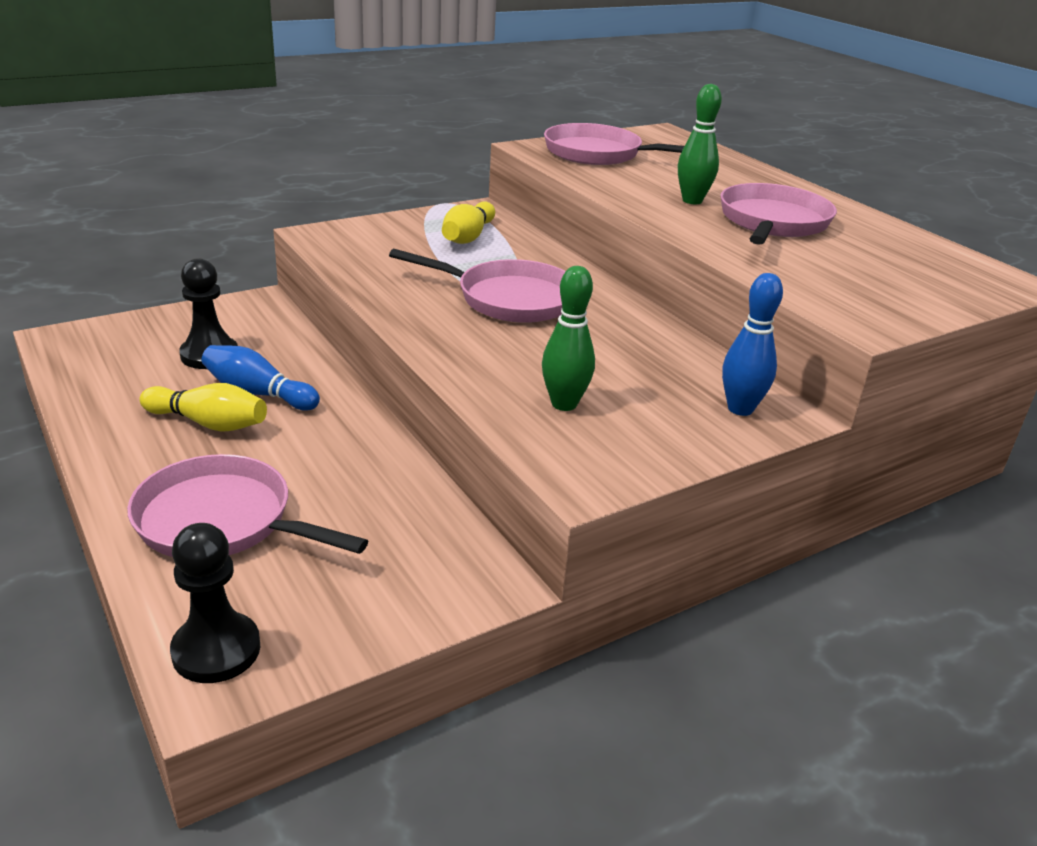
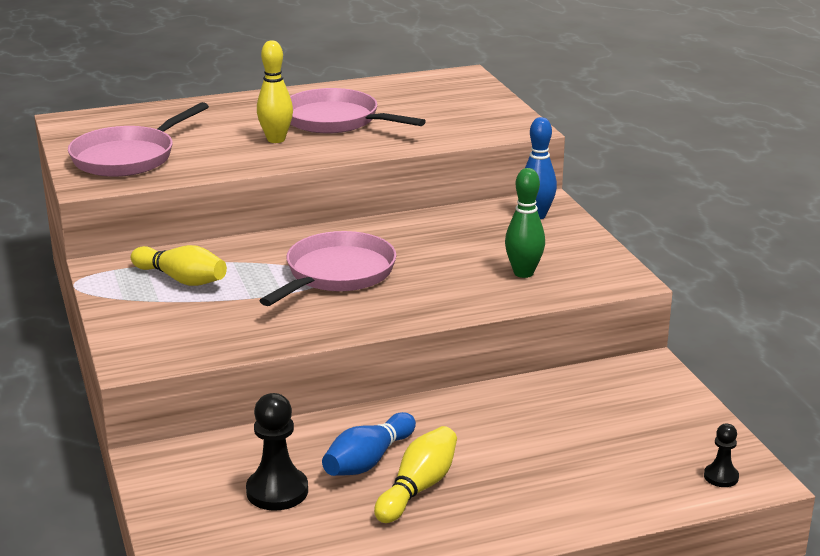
camera: 75 degrees left, 5 degrees down
pink pan [127,454,368,557] -> none
black pawn [170,523,260,683] -> black pawn [704,423,739,487], size x0.56
green bowling pin [678,84,722,204] -> yellow bowling pin [257,40,293,143]

